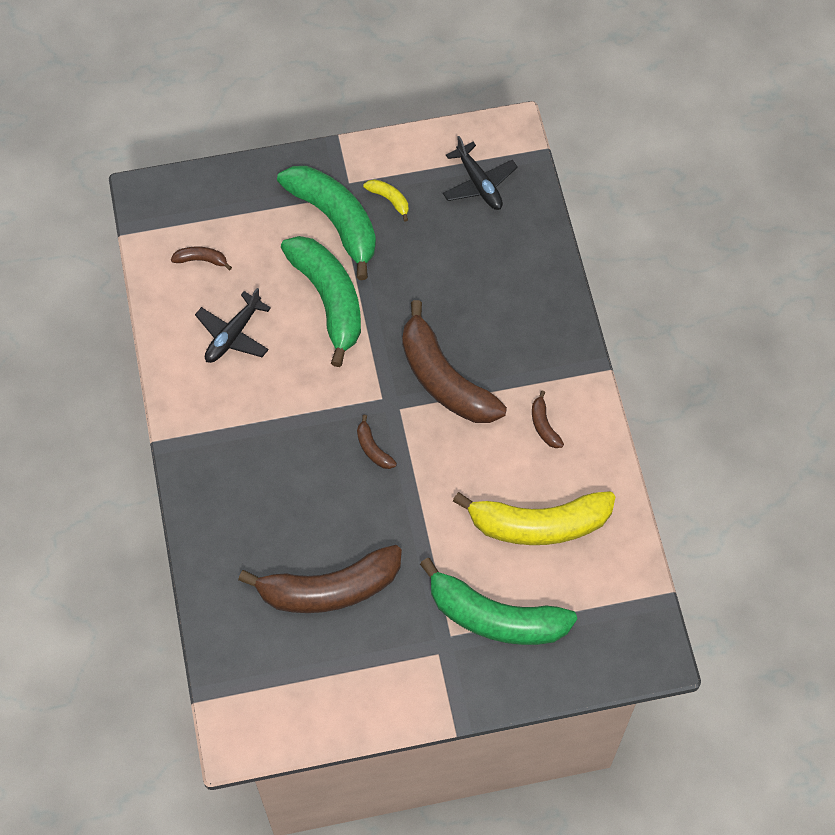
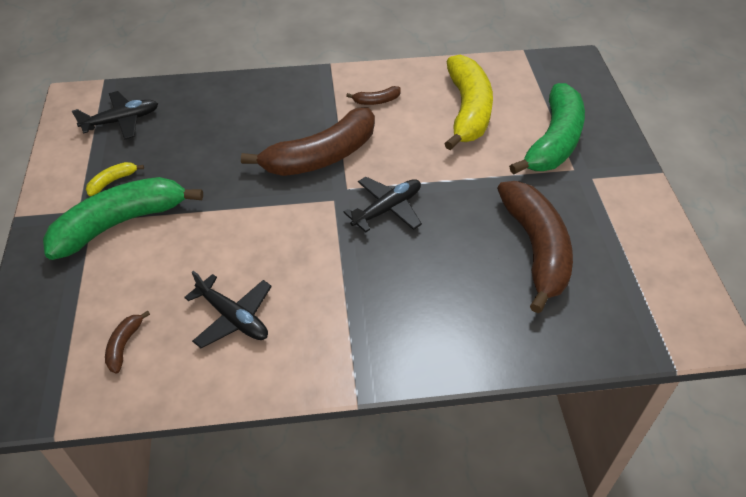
camera: 85 degrees left, 15 degrees down
green banana [281,236,361,367] -> none
brown banana [357,415,397,469] -> black plane [344,177,422,232]

